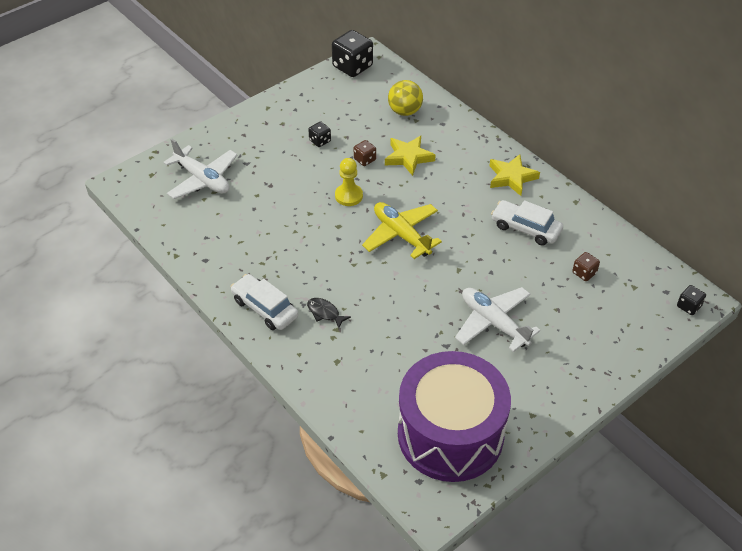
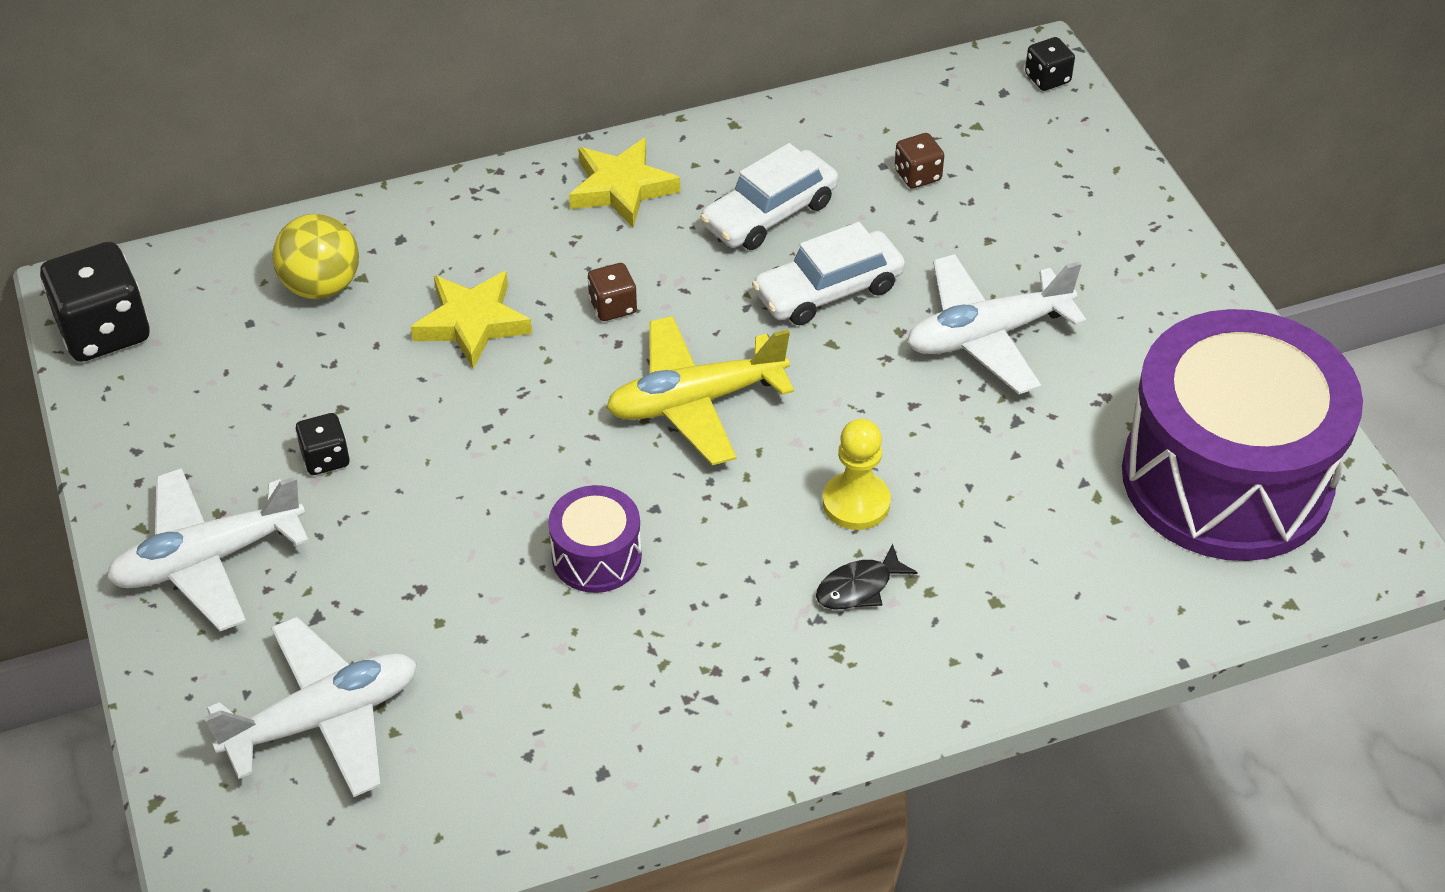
camera: 70 degrees left, 0 degrees up
white car [230,274,298,330] -> white car moved to [752,222,905,325]
yellow pawn [335,158,363,206] -> yellow pawn moved to [823,419,891,530]
brown dice [354,140,376,166] -> brown dice moved to [588,263,637,321]
none -> white plane [106,468,309,631]
none -> purple drum [548,485,642,593]

